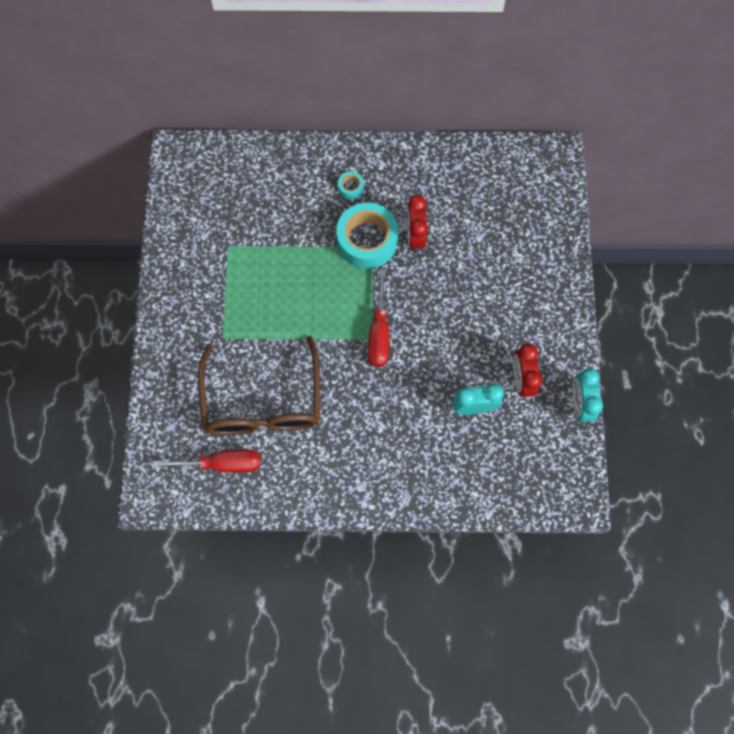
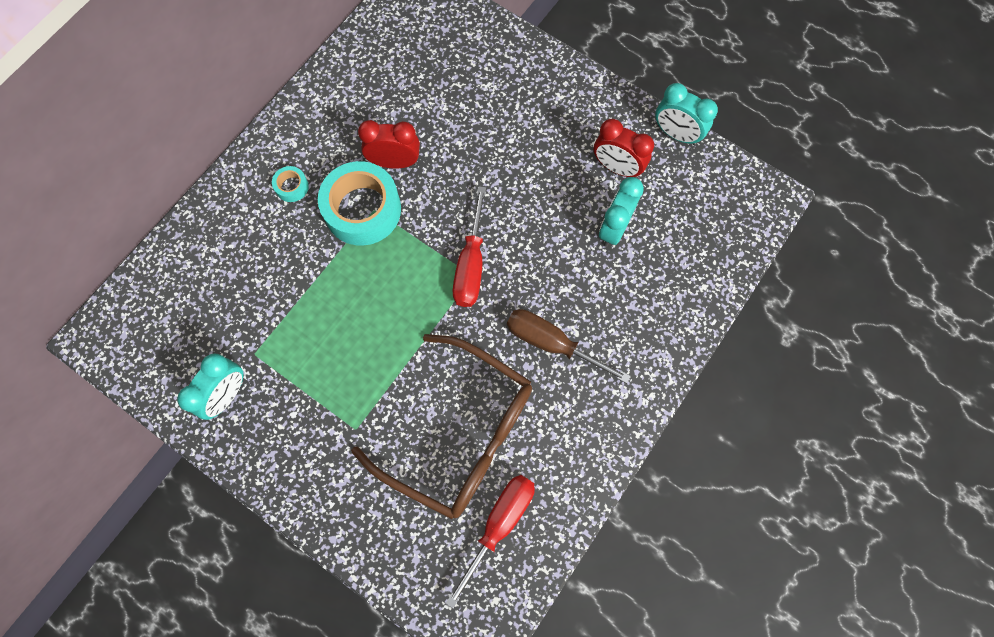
camera: 55 degrees left, 0 degrees up
red screwdriver [368,269,389,367] -> red screwdriver turned 60 degrees clockwise [453,186,486,307]
red clock [407,195,428,252] -> red clock turned 150 degrees clockwise [358,120,420,169]
none -> turquoise clock [177,354,244,420]
none -> brown screwdriver [507,309,631,384]

